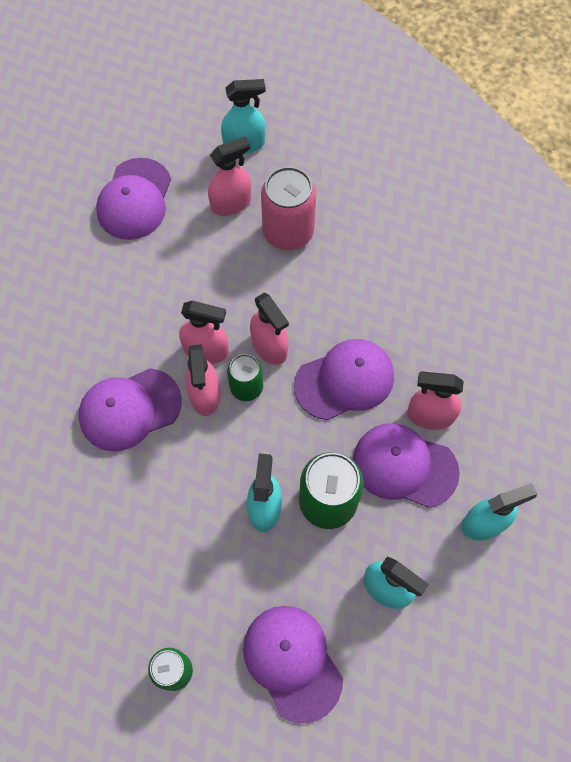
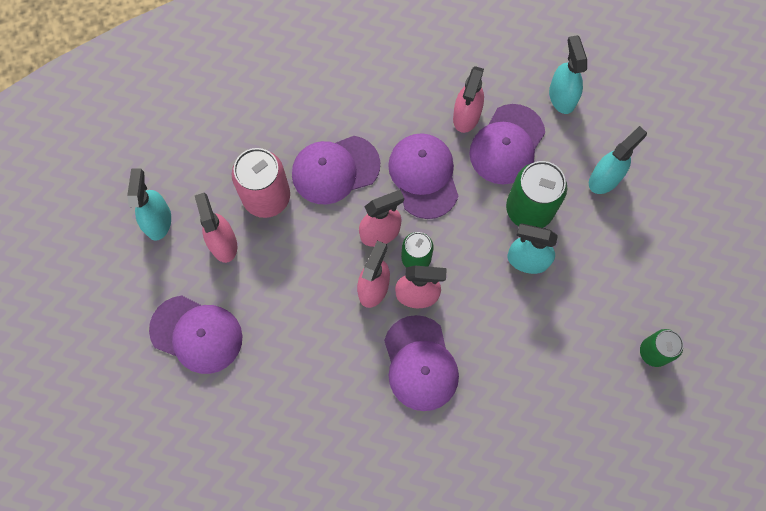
camera: 80 degrees left, 5 degrees up
purple cap [243,606,343,723] -> purple cap moved to [292,136,380,204]

